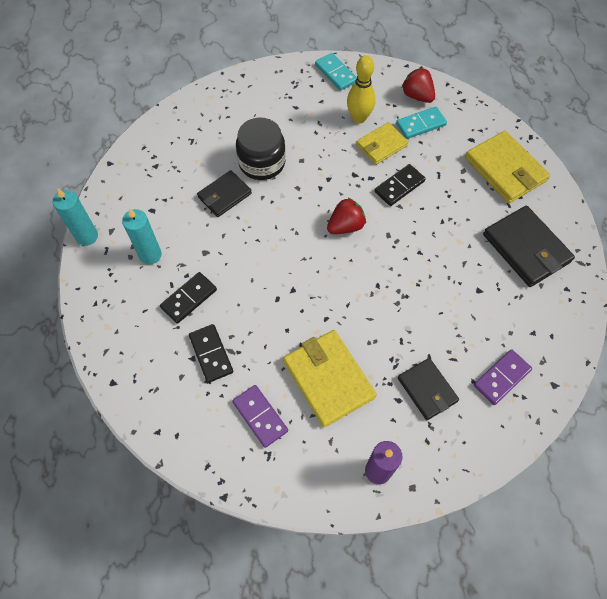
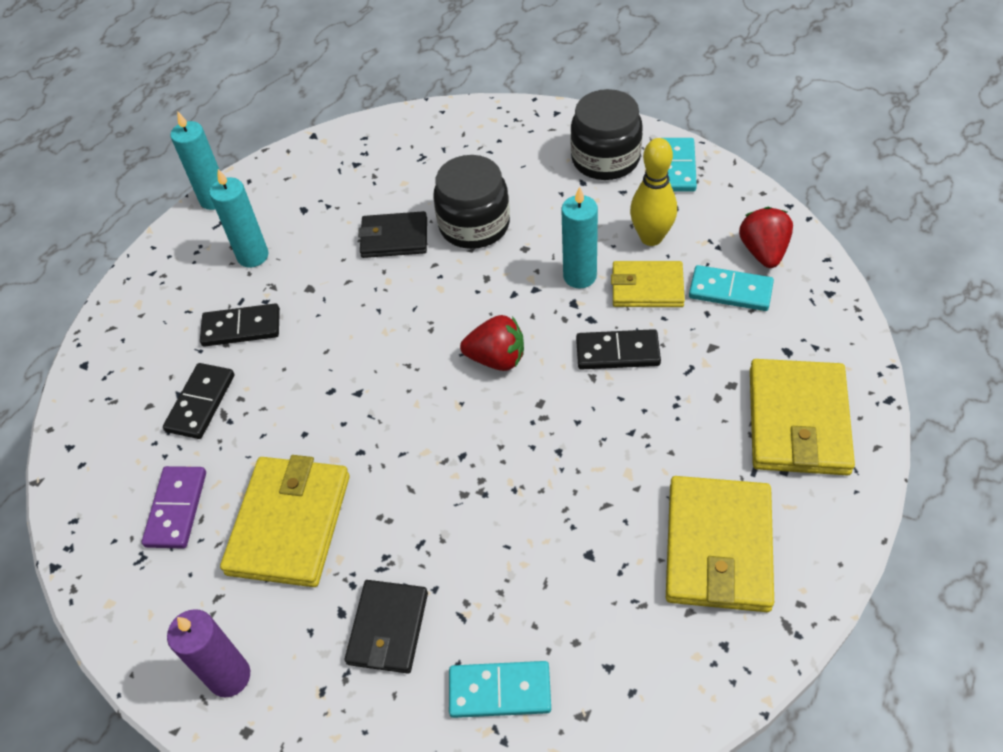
camera: 45 degrees right, 10 degrees down
purple domino [474,349,532,405] -> turquoise domino [449,661,551,718]
black wallet [483,206,575,287] -> yellow wallet [666,476,774,612]
none -> turquoise candle [561,186,598,288]
none -> black jar [570,89,643,180]

